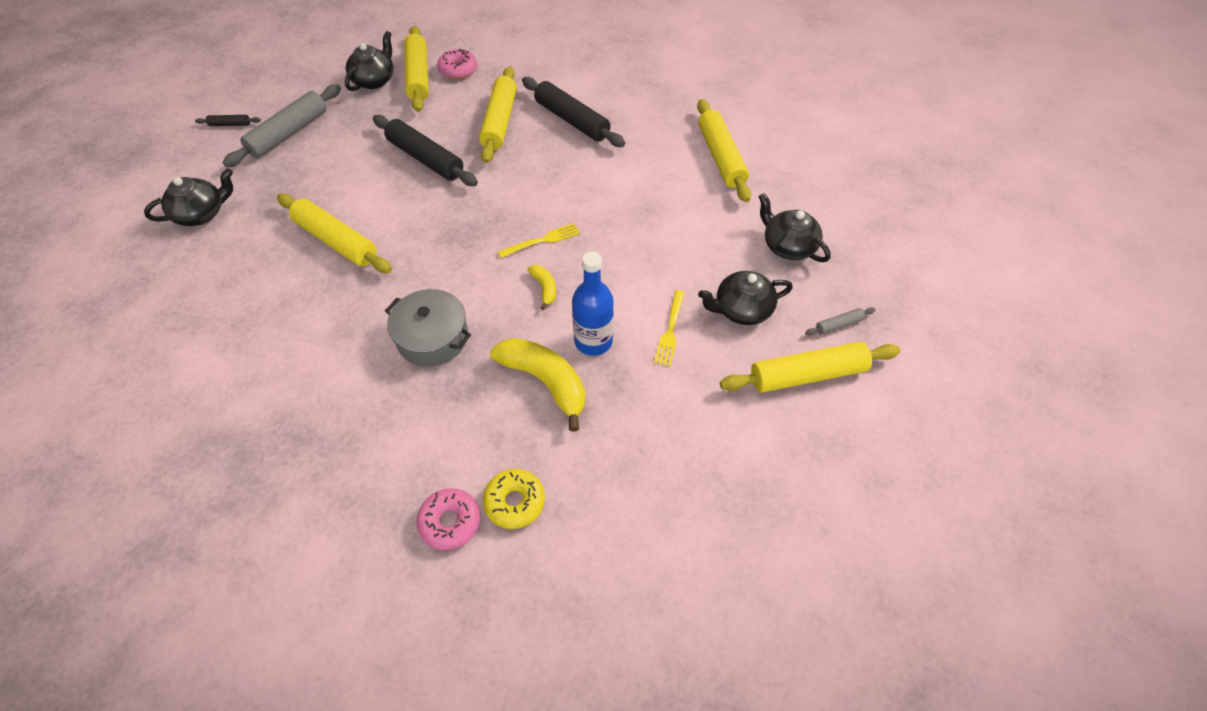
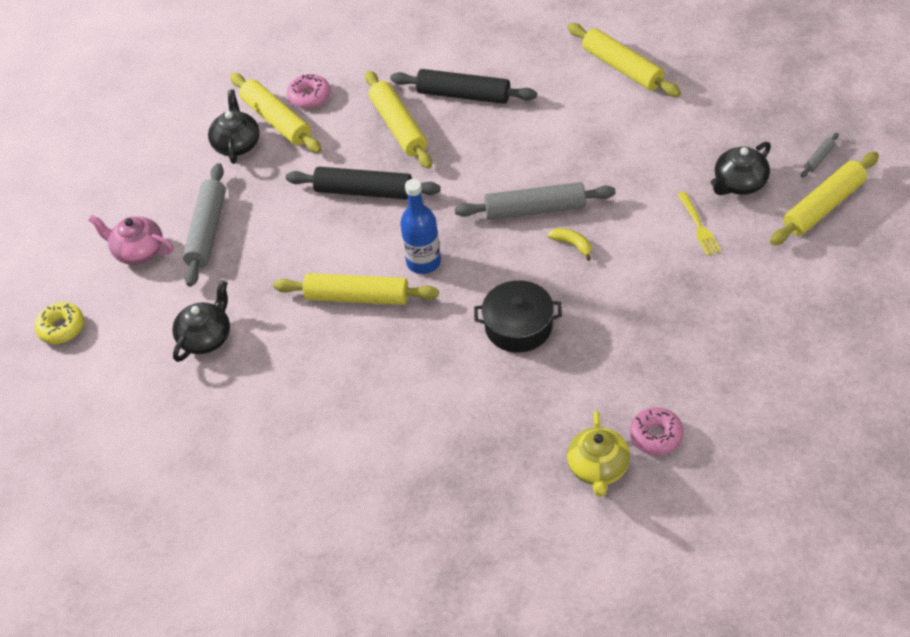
camera: 25 degrees left, 5 degrees down
black rolling pin [195,115,261,126] -> pink teapot [89,215,173,265]
grey pot [385,289,471,367] -> black pot [474,280,562,353]
yellow donut [483,469,545,529] -> yellow donut moved to [35,302,84,344]
yellow banana [490,338,585,432] -> none
yellow fork [498,223,580,258] -> grey rolling pin [455,182,616,220]
blue bottle [572,252,614,356] -> blue bottle moved to [400,179,441,274]
black teapot [758,193,831,262] -> none
none -> yellow teapot [567,411,630,497]

